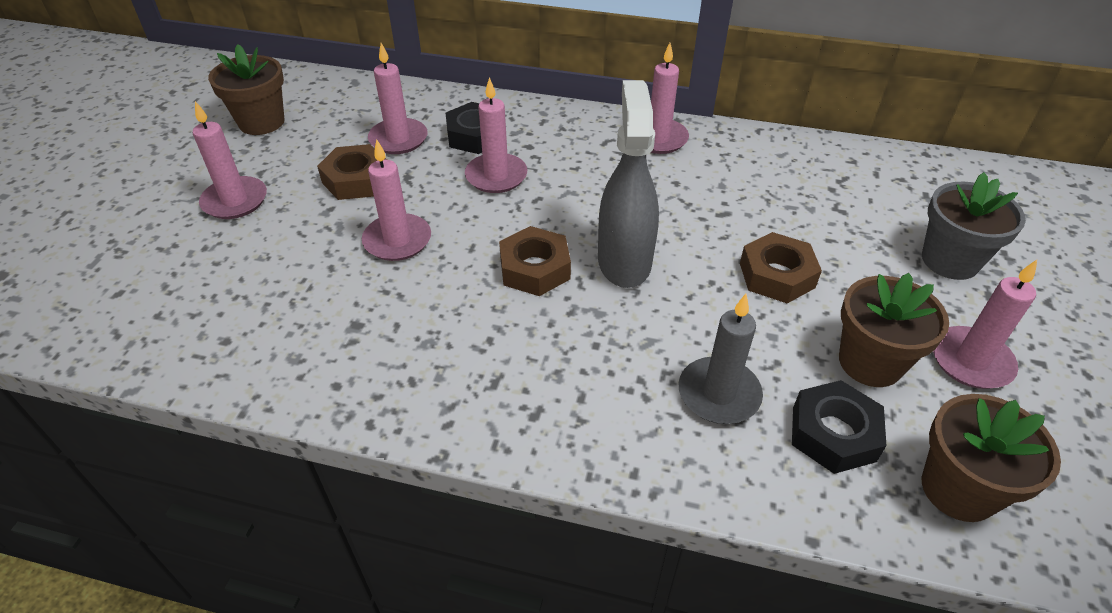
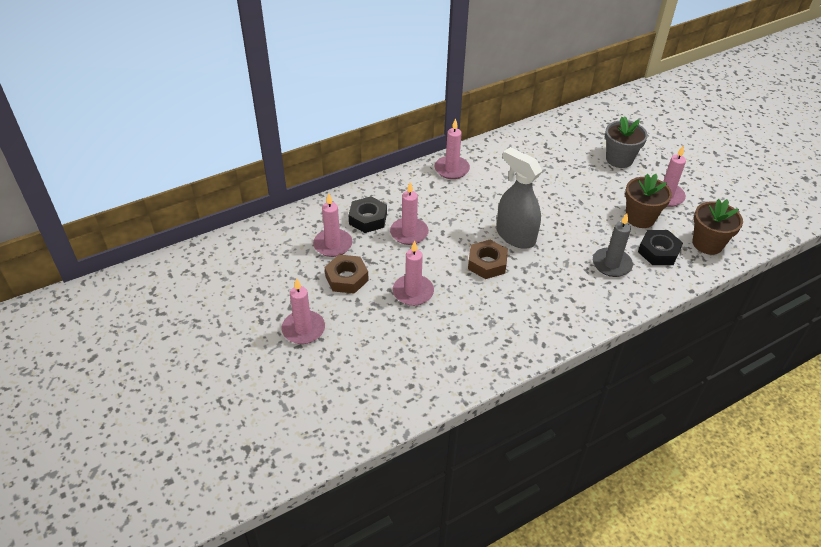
camera: 45 degrees left, 0 degrees up
brown flower pot [208,44,285,135] -> none
brown nut [740,232,822,303] -> none

